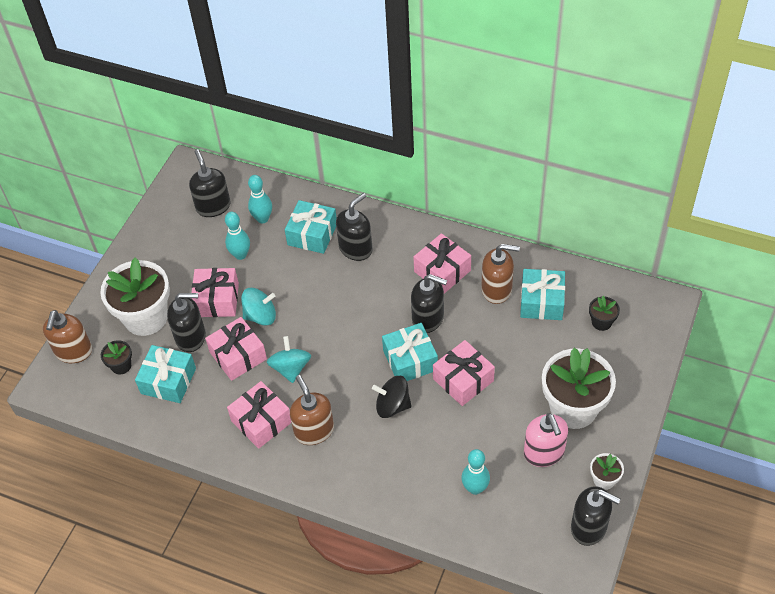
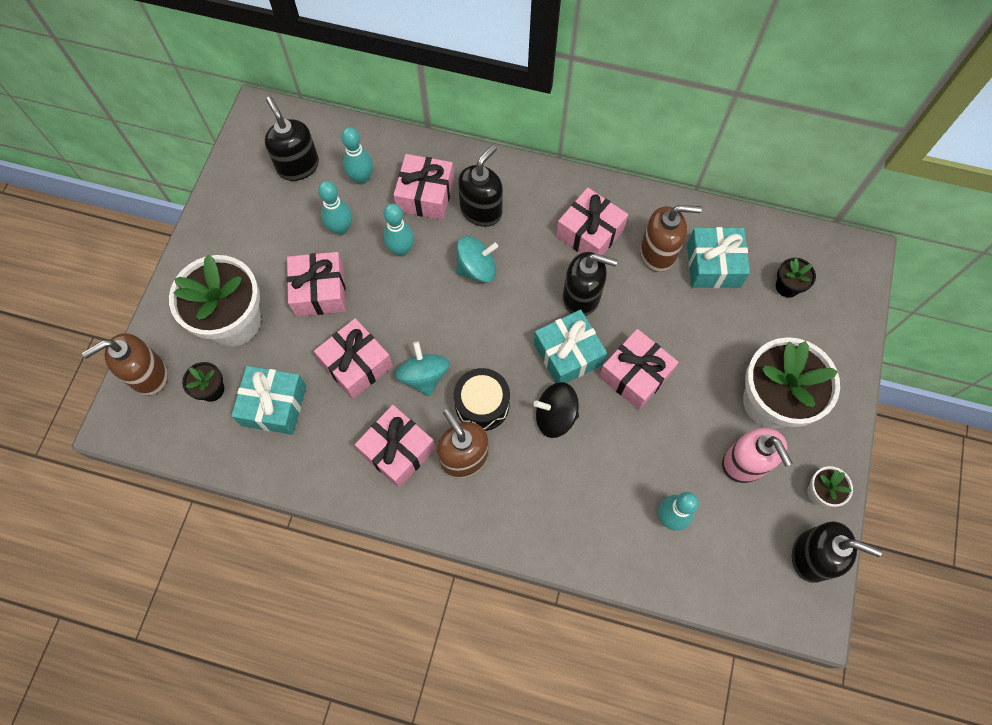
camera: 10 degrees left, 15 degrees up
brown soap dispenser [43,310,92,363] -> brown soap dispenser turned 60 degrees clockwise [82,333,168,396]
black soap dispenser [167,293,206,352] -> none
turquoise spinning top [241,288,276,326] -> turquoise spinning top moved to [456,236,498,283]
turquoise gift [285,200,336,254] -> pink gift [393,154,454,220]
none -> turquoise bowling pin [383,204,414,257]
none -> black drum [454,368,510,431]

